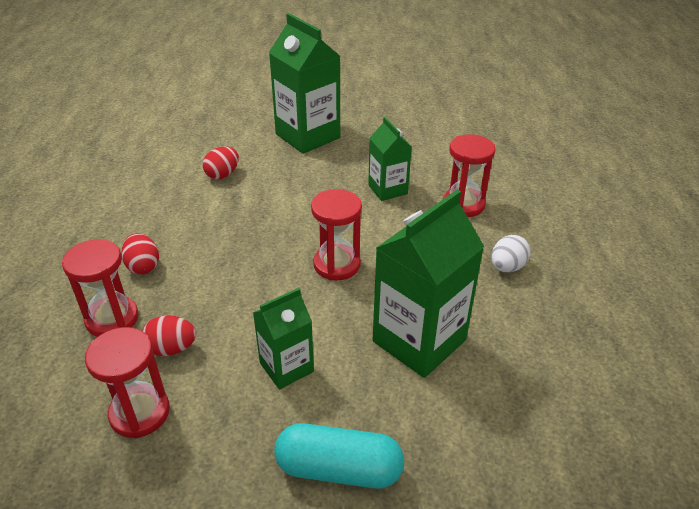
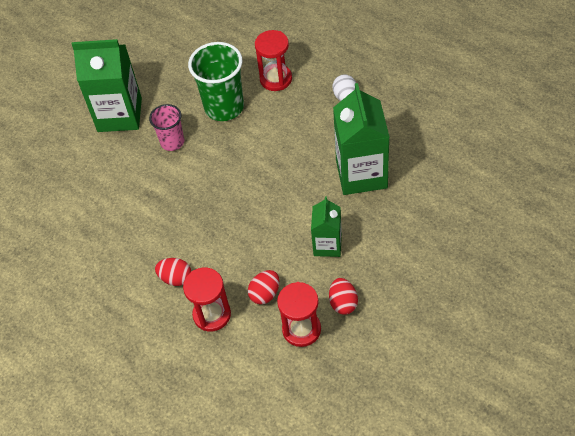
camera: 45 degrees left, 15 degrees up
red egg [203,147,239,179] -> red egg moved to [329,278,358,315]
turquoise capsule [274,423,404,489] -> none
red hourglass [311,189,362,280] -> none
green carton [368,117,412,201] -> green cup [188,42,244,121]
none -> pink cup [149,104,184,151]

